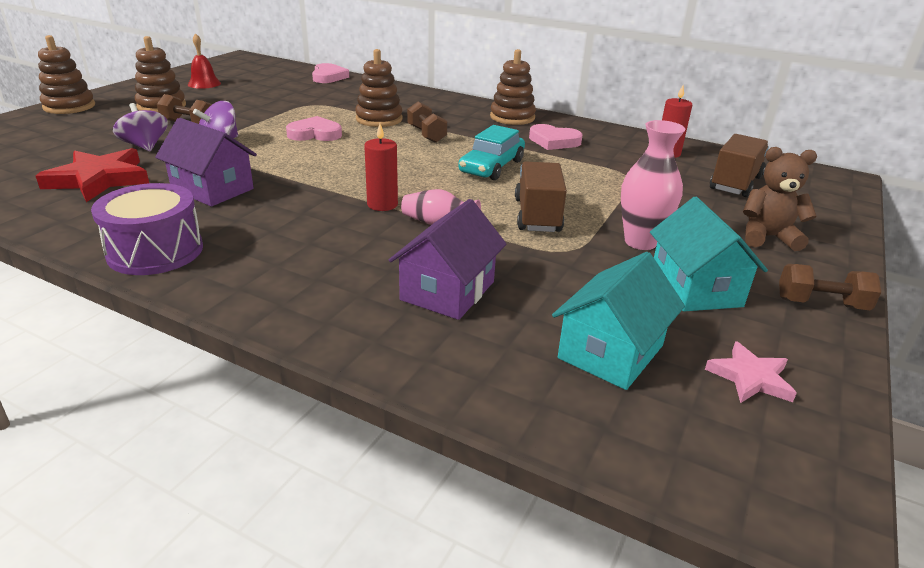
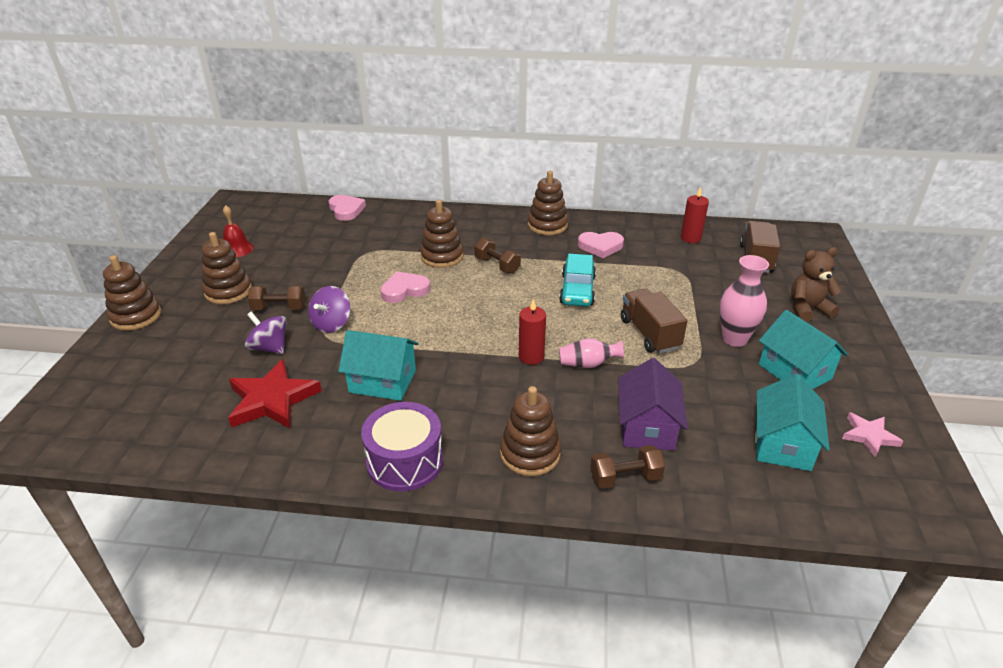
camera: 20 degrees left, 5 degrees up
purple house [155,118,257,207] -> turquoise house [338,330,419,401]
brown dumbbell [779,264,881,310] -> brown dumbbell moved to [590,445,665,489]
none -> brown stacking toy [500,386,561,476]

